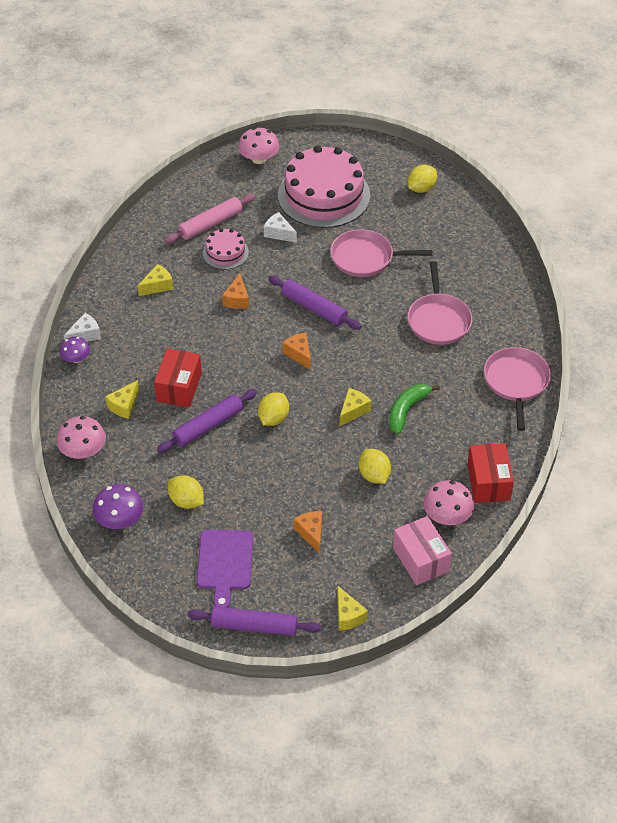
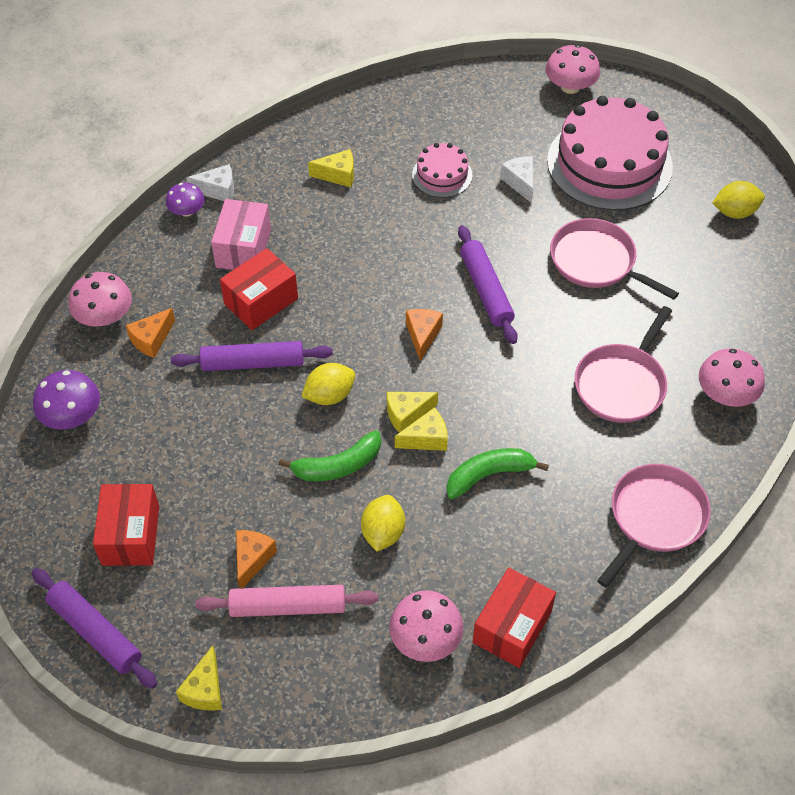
camera: 35 degrees right, 5 degrees up
yellow cheese [105,380,139,419] -> yellow cheese moved to [387,392,438,433]
pink rolling pin [164,194,256,243] -> pink rolling pin moved to [195,585,378,617]
yellow lemon [168,475,204,509] -> none
purple cutting board [197,530,253,608] -> red box [93,484,159,566]
orange cheese [222,273,249,309] -> orange cheese moved to [125,308,175,358]
pink box [393,516,452,585] -> pink box moved to [211,199,271,270]
none -> green banana [279,430,381,481]
none -> pink mushroom [699,348,765,407]

